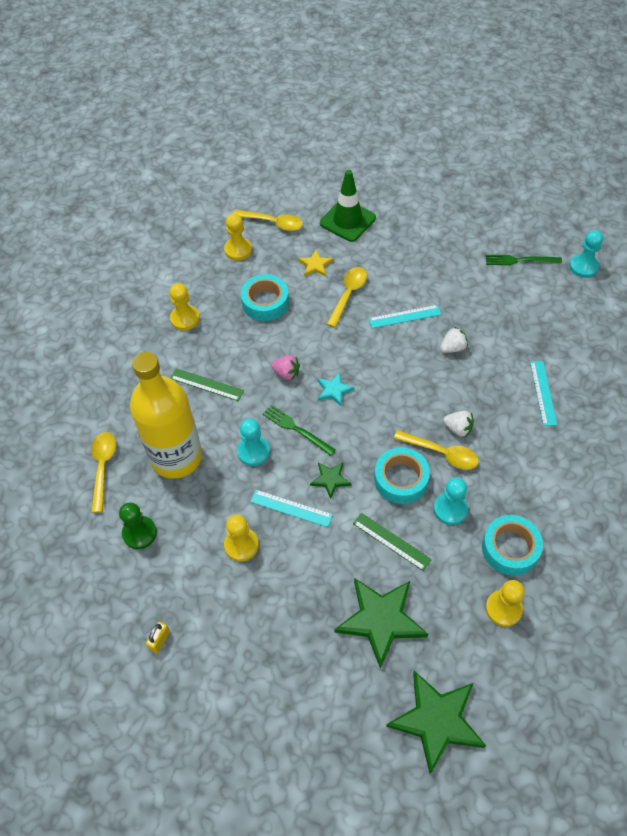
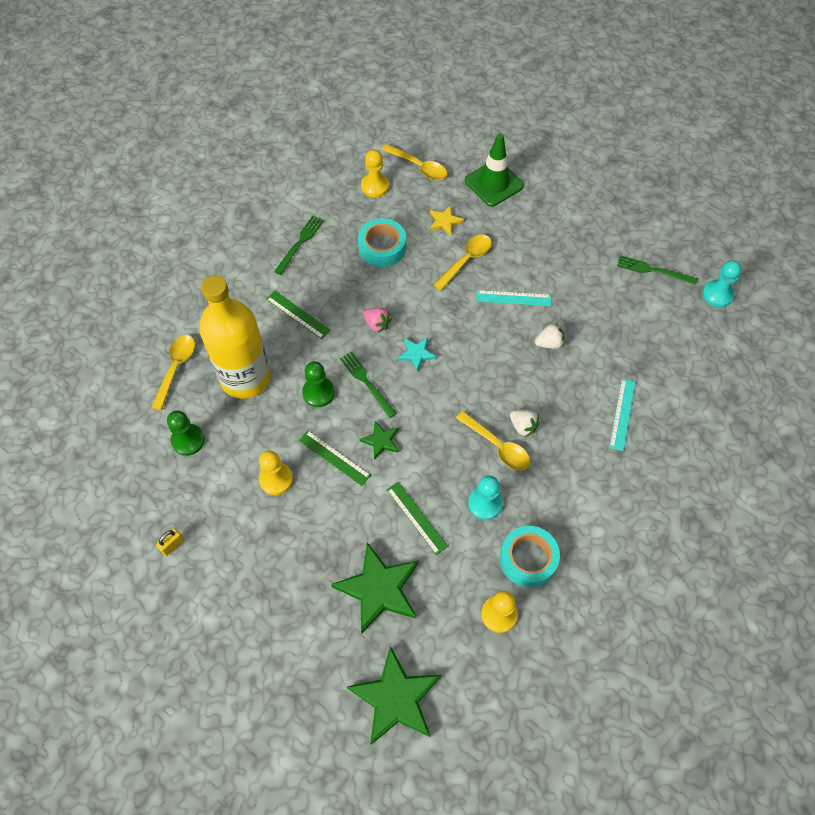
camera: 15 degrees right, 5 degrees up
yellow pawn [170,283,200,331] -> green fork [274,215,324,275]
turquoise pawn [237,419,270,466] -> green pawn [302,361,335,407]
turquoise ruler [251,490,333,527] -> green ruler [299,430,371,486]
turquoise tape [374,447,430,504] -> none

